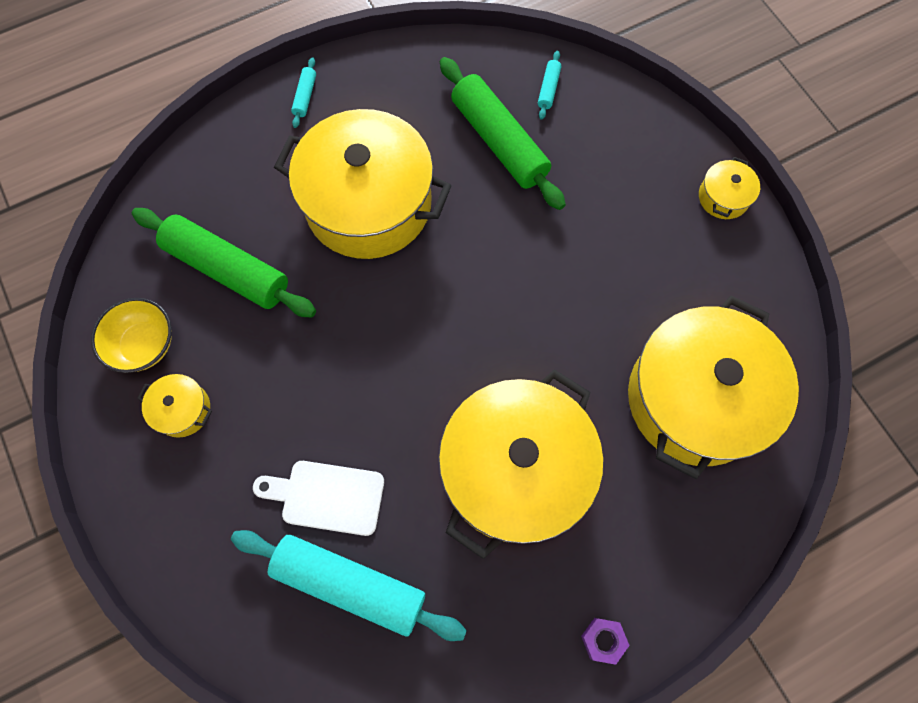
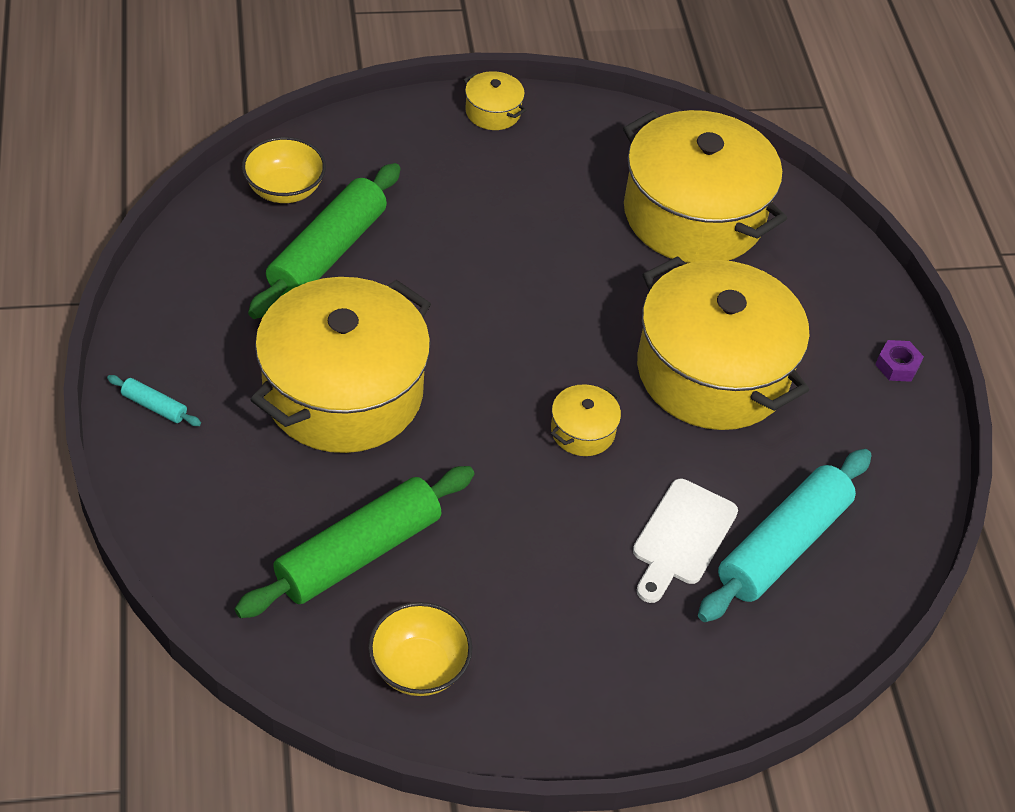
camera: 75 degrees left, 20 degrees down
yellow pot [137,374,212,438] -> yellow pot moved to [551,384,621,456]
green rolling pin [440,57,566,210] -> green rolling pin turned 45 degrees counterclockwise [248,163,401,319]
turquoise rolling pin [538,51,561,120] -> yellow bowl [242,137,326,203]

